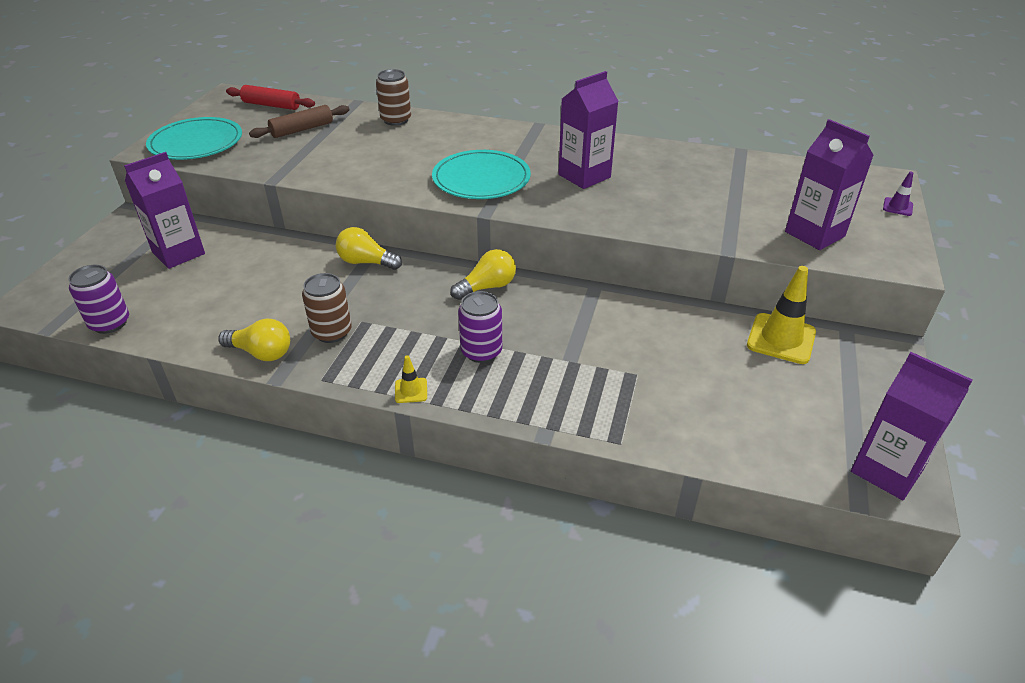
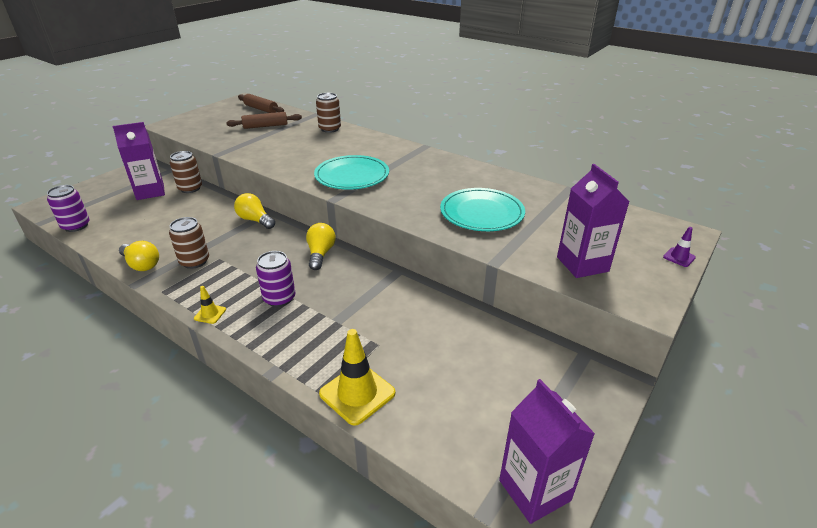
camera: 20 degrees right, 5 degrees down
turquoise plate [146,117,242,160] -> turquoise plate moved to [440,188,525,231]
red rolling pin [226,85,315,110] -> brown rolling pin [238,94,284,113]
yellow light bulb [450,249,516,300] -> yellow light bulb turned 75 degrees counterclockwise [306,223,336,270]
purple carton [558,71,619,189] -> none
yellow traffic cone [747,266,816,364] -> yellow traffic cone moved to [319,329,395,426]
none -> brown can [170,151,202,193]

